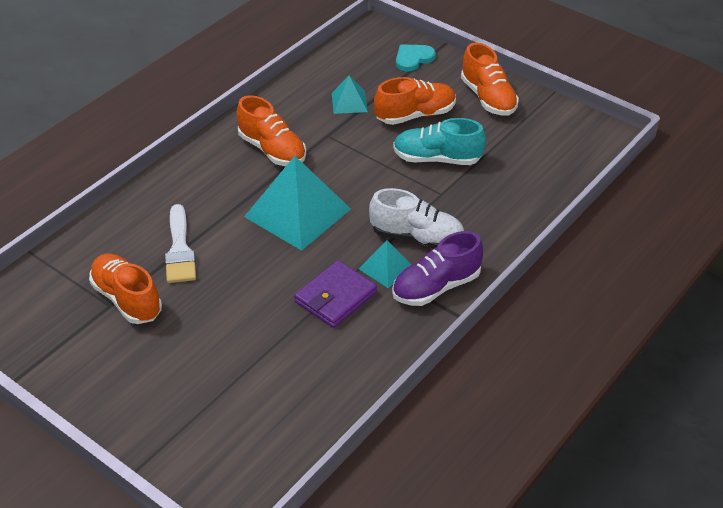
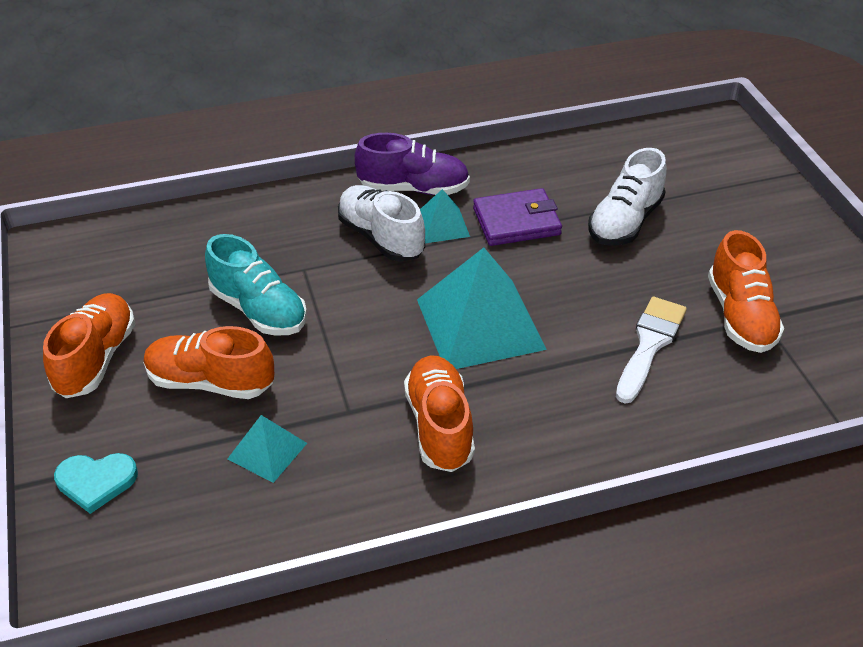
camera: 145 degrees left, 0 degrees up
none -> white shoe [588,148,667,246]

